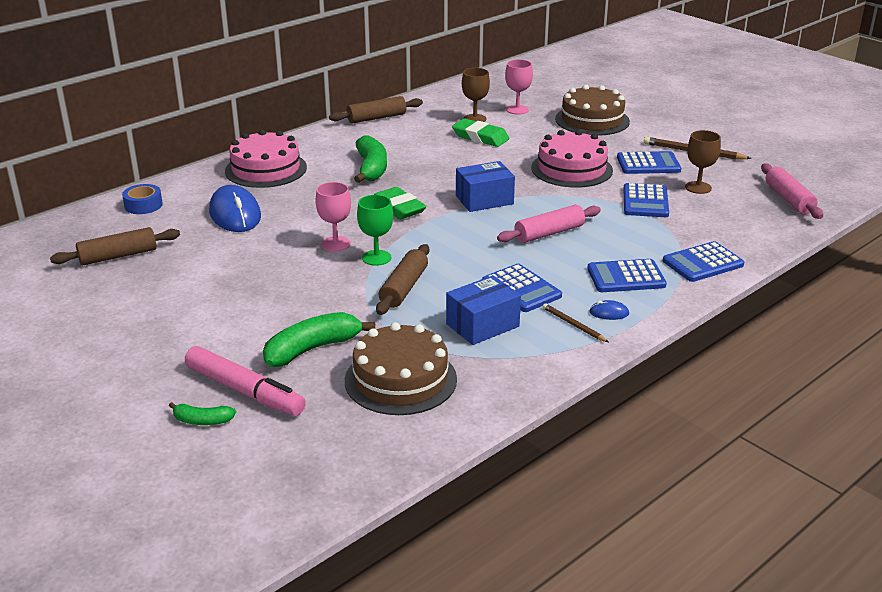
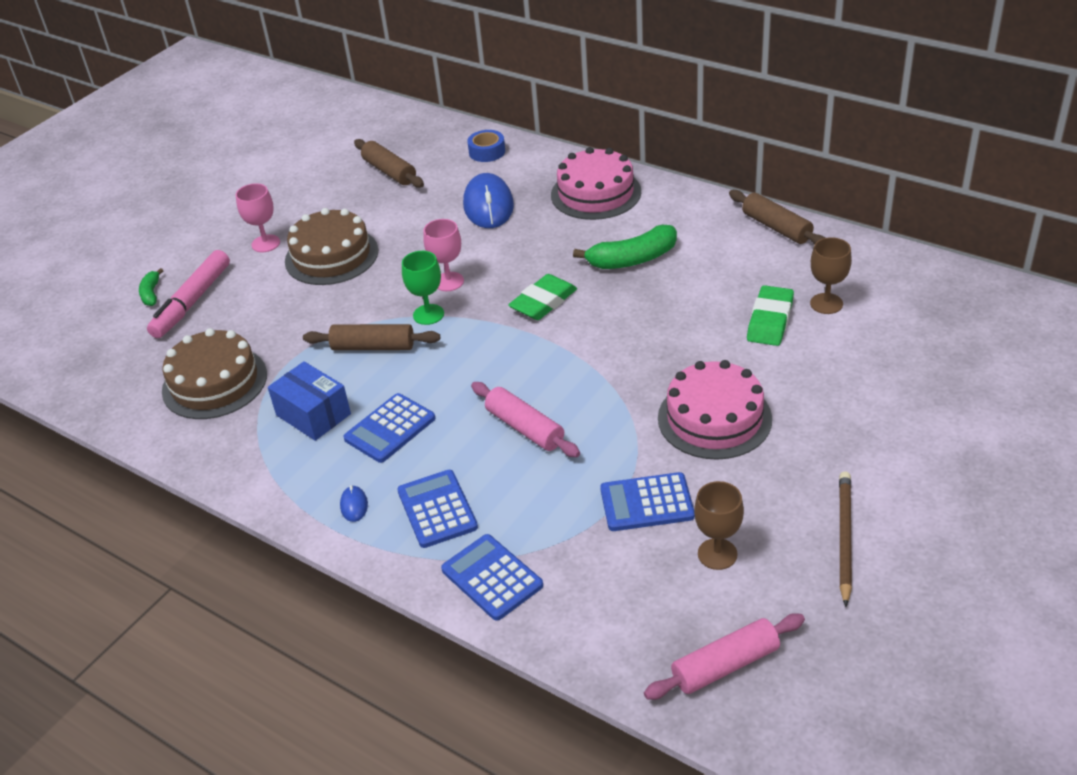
camera: 80 degrees right, 10 degrees up
blue mouse [209,185,261,232] -> blue mouse turned 60 degrees counterclockwise [463,173,514,228]
green banana [263,312,375,367] -> none
blue box [456,161,515,212] -> none
pink goblet [505,59,533,115] -> pink goblet moved to [236,183,280,252]
brown pencil [542,303,609,342] -> none
brown cake [555,85,630,136] -> brown cake moved to [285,208,378,285]
blue calculator [617,151,681,174] -> none

